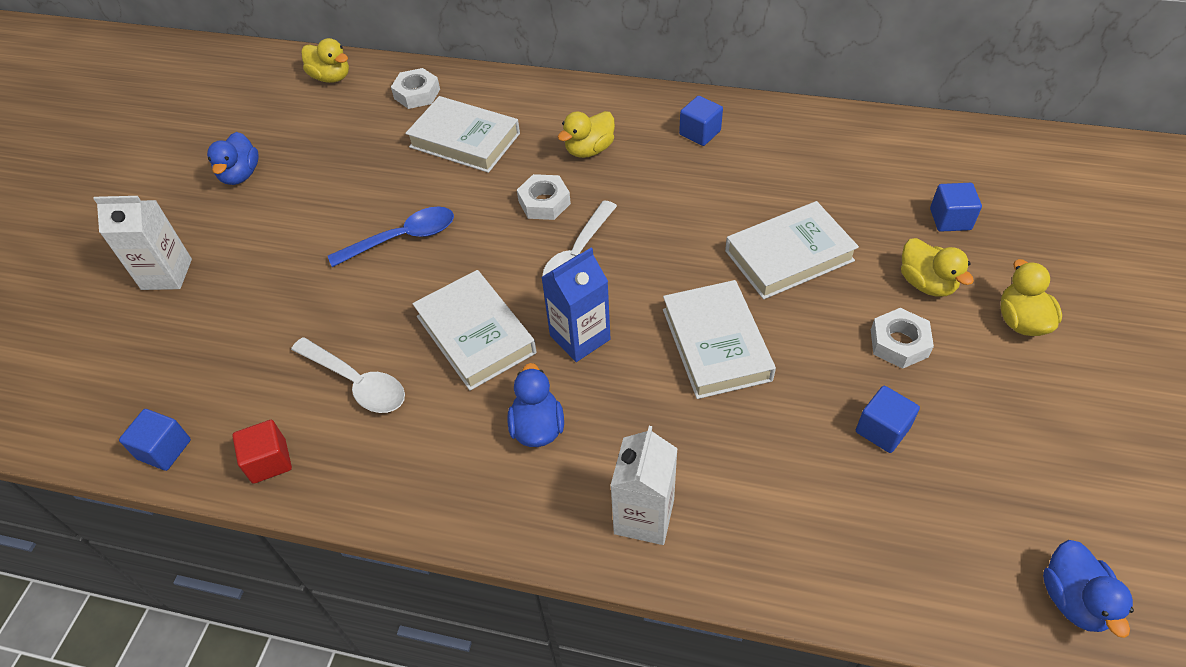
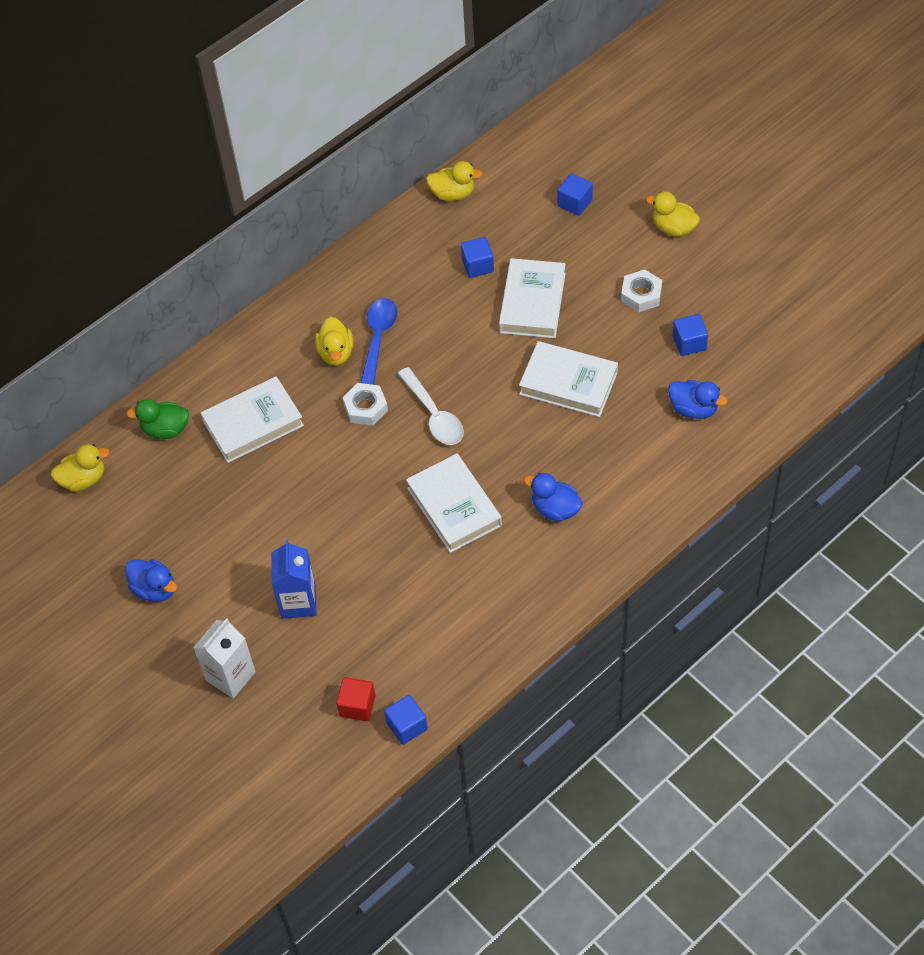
camera: 55 degrees left, 5 degrees up
red cube [232,420,292,484] -> red cube moved to [337,677,375,721]
white spoon [291,337,405,413] -> none
blue spoon [328,207,454,267] -> blue spoon moved to [361,298,398,385]
white nut [391,68,440,109] -> green duck [126,399,189,439]
white book [412,270,536,391] -> white book turned 60 degrees clockwise [406,453,502,553]
blue carton [541,248,611,362] -> blue carton moved to [271,540,317,619]
white carton [610,426,678,545] -> none
blue cube [679,96,723,146] -> blue cube moved to [461,237,494,278]
yellow duck [901,238,974,296] -> yellow duck moved to [426,161,483,201]
blue duck [1043,540,1134,638] -> blue duck moved to [668,380,727,419]

